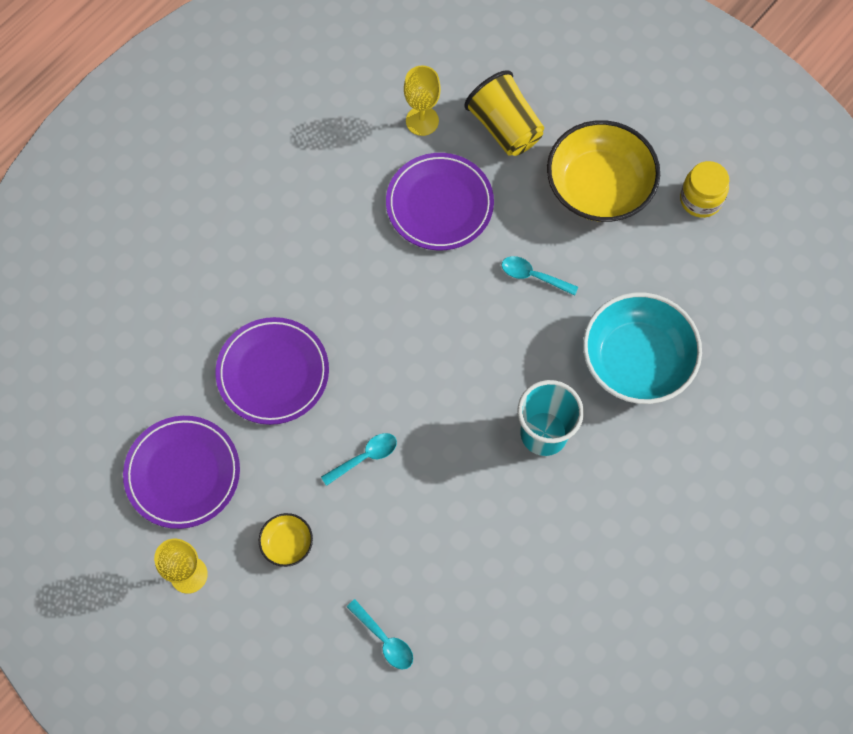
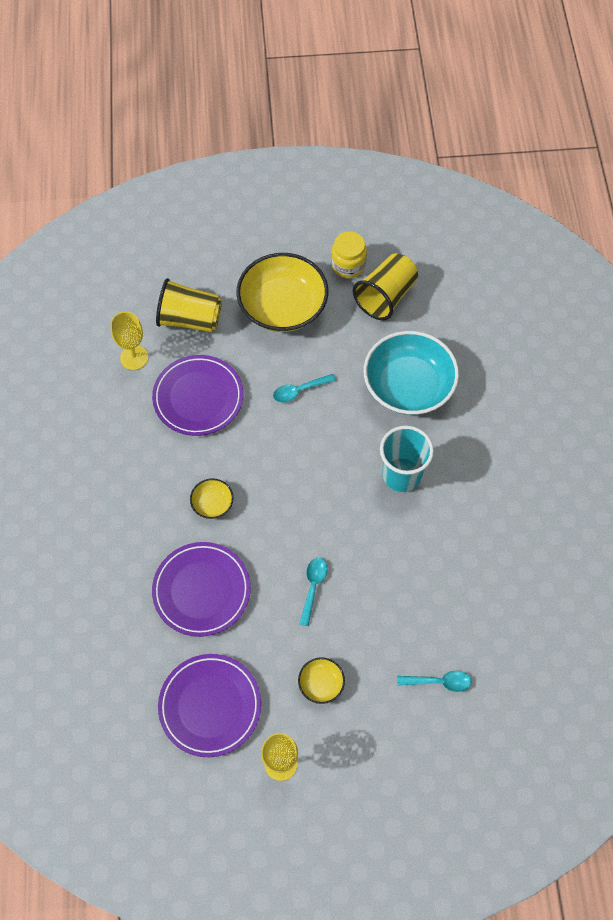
camera: 45 degrees left, 5 degrees down
none -> yellow bowl [190,478,233,519]
none -> yellow cup [352,253,418,320]

